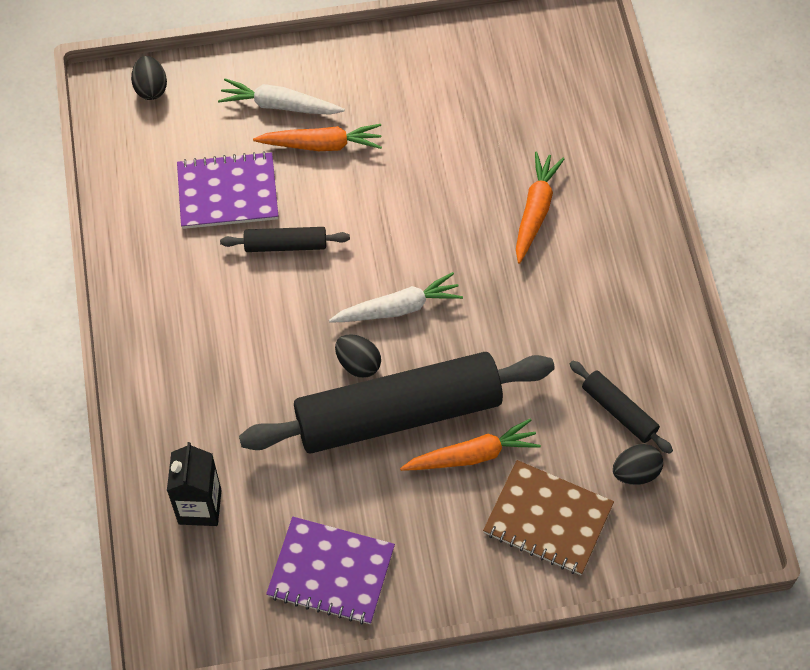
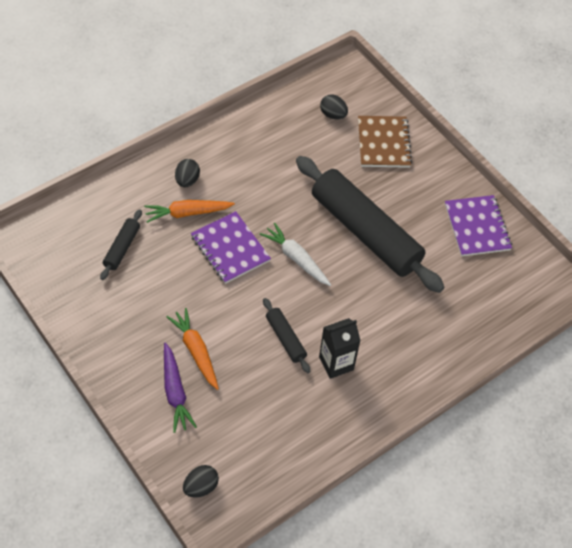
camera: 120 degrees left, 5 degrees down
black carton [167,442,222,526] -> black carton moved to [319,318,361,379]
purple notebook [177,151,278,229] -> purple notebook moved to [191,211,271,284]
white carrot [218,78,345,115] -> purple carrot [164,342,197,433]
black egg [335,334,381,378] -> black egg moved to [175,159,200,187]
orange carrot [400,418,541,471] -> none
black rolling pin [570,361,673,454] -> black rolling pin moved to [100,209,142,280]

